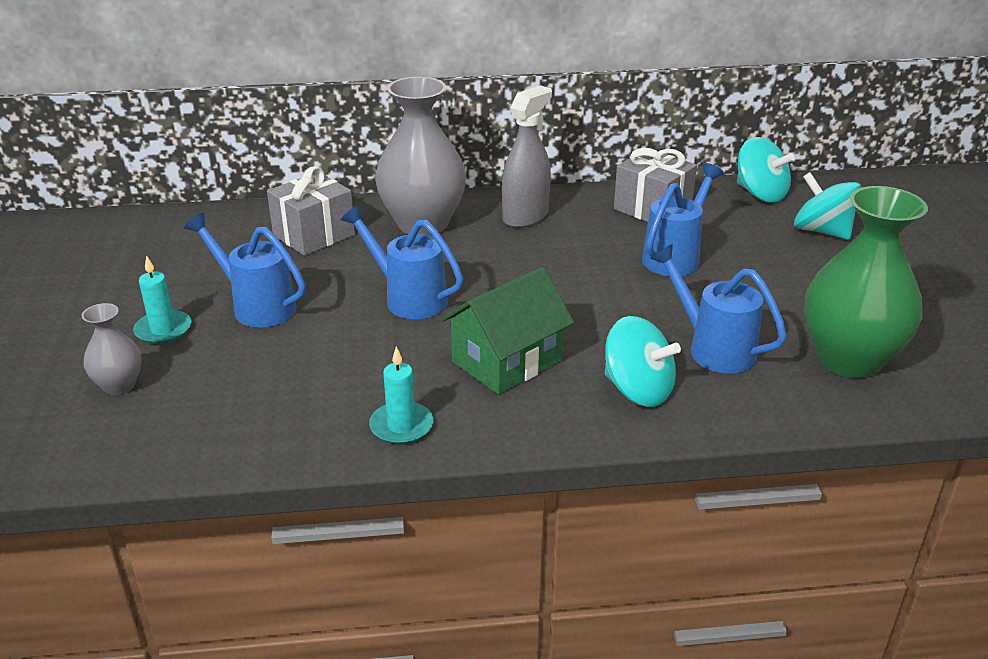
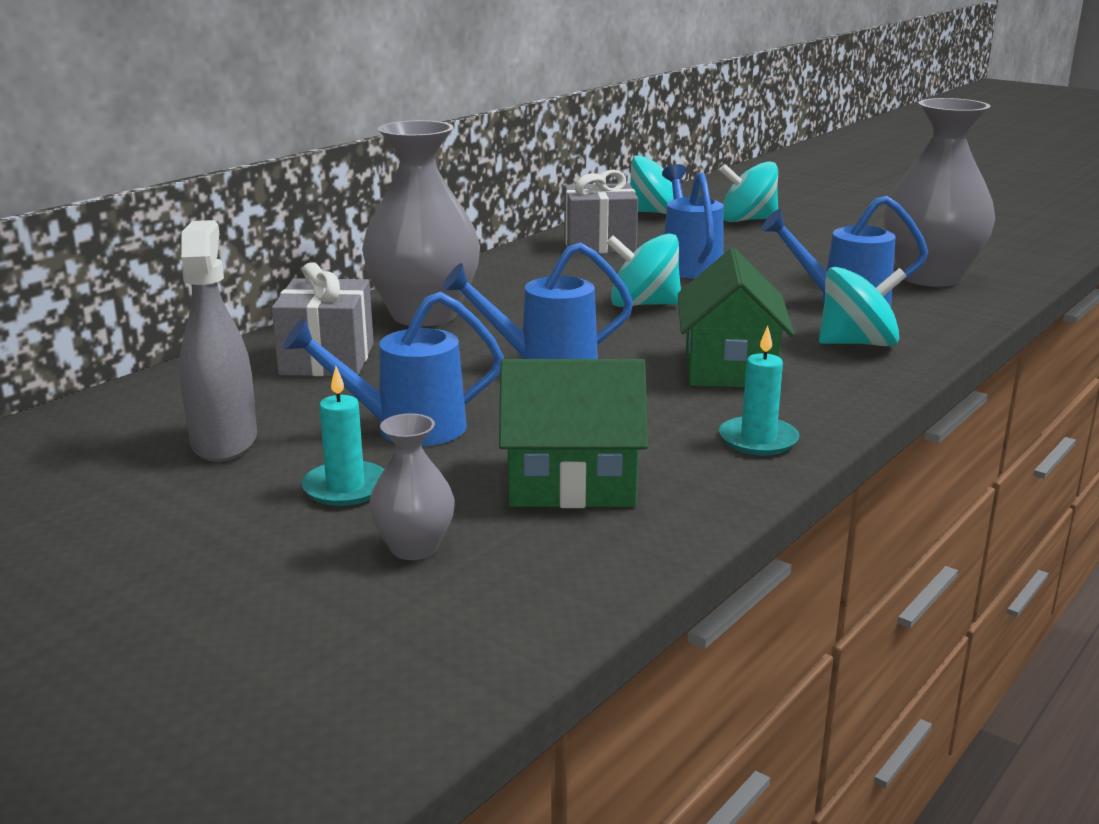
camera: 45 degrees left, 10 degrees down
grey spray bottle [502,85,552,228] -> grey spray bottle moved to [179,220,257,462]
green vase [804,186,928,378] -> grey vase [884,98,995,287]
none -> green house [499,359,648,508]
none -> turquoise spinning top [606,233,681,307]

